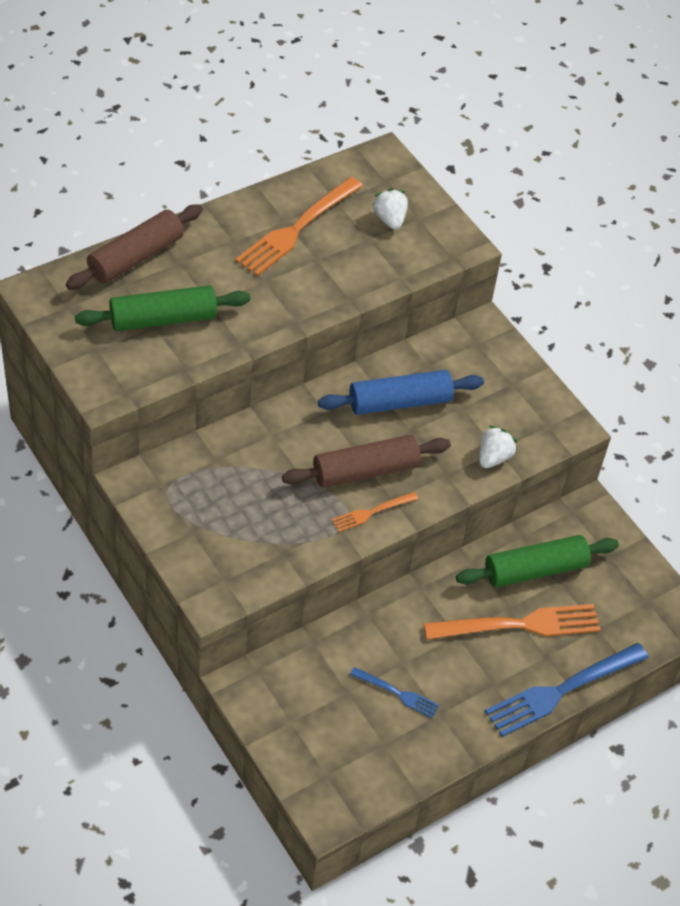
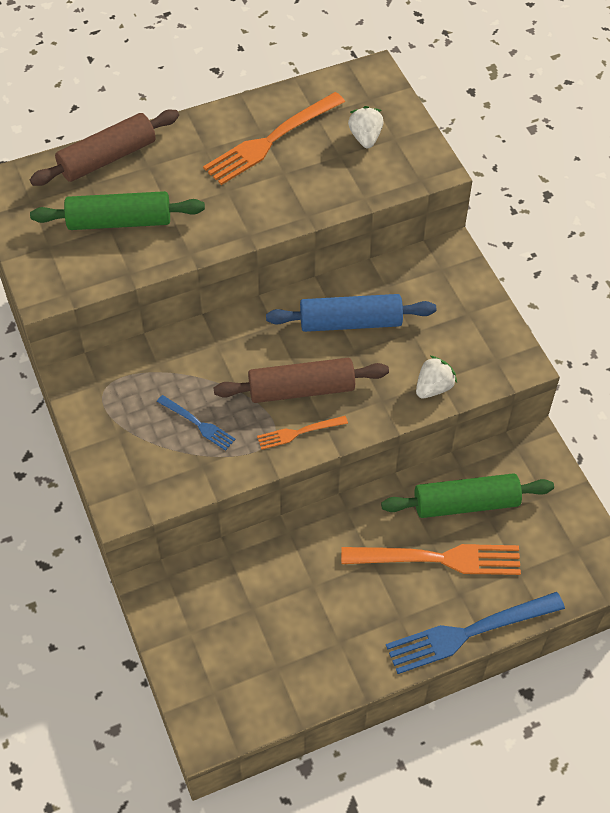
camera: 15 degrees right, 5 degrees up
blue fork [350,667,439,718] -> blue fork moved to [157,395,236,451]

